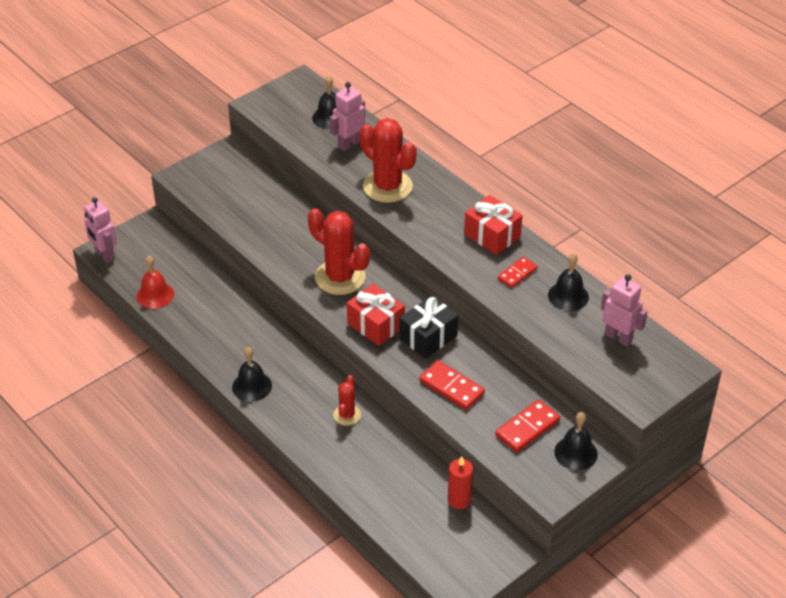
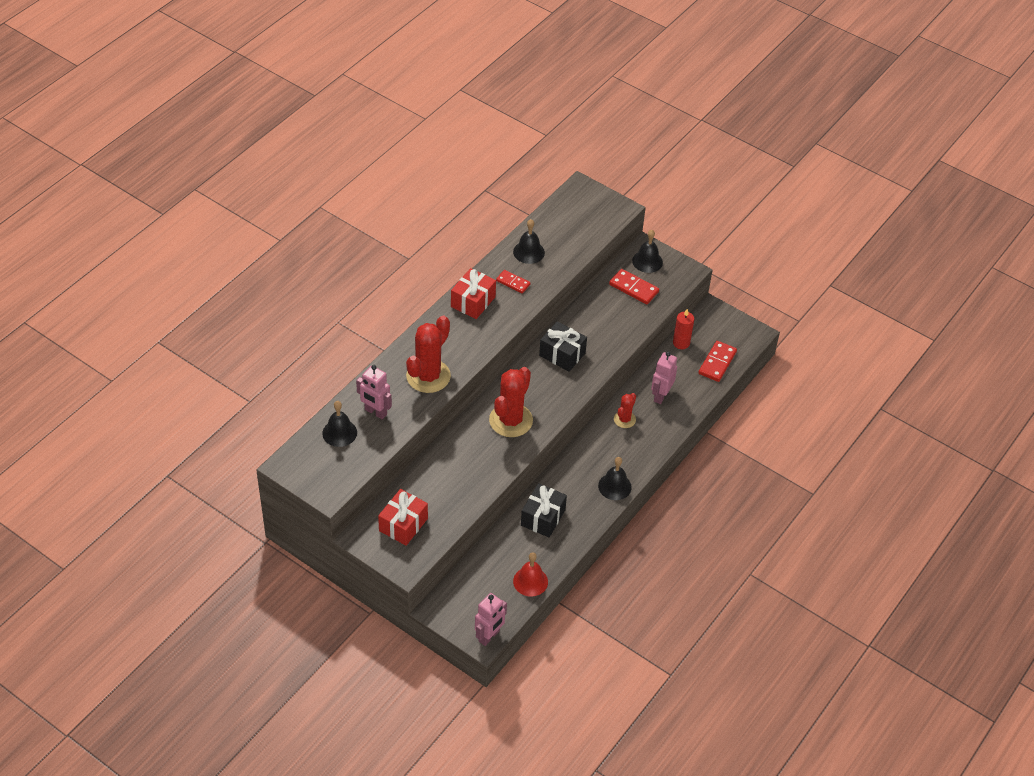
camera: 105 degrees left, 5 degrees up
red cactus [333,375,361,426] -> red cactus turned 60 degrees counterclockwise [614,393,636,428]
red gift [347,284,405,346] -> red gift moved to [378,489,428,546]
red domino [419,360,485,410] -> red domino moved to [698,341,737,382]
pink robot [601,274,648,346] -> pink robot moved to [651,352,677,404]
none -> black gift [521,483,567,537]

